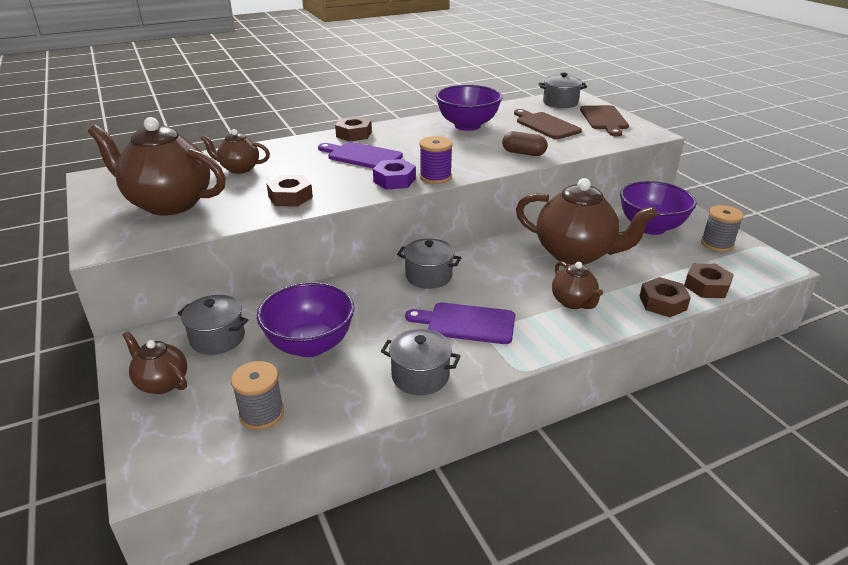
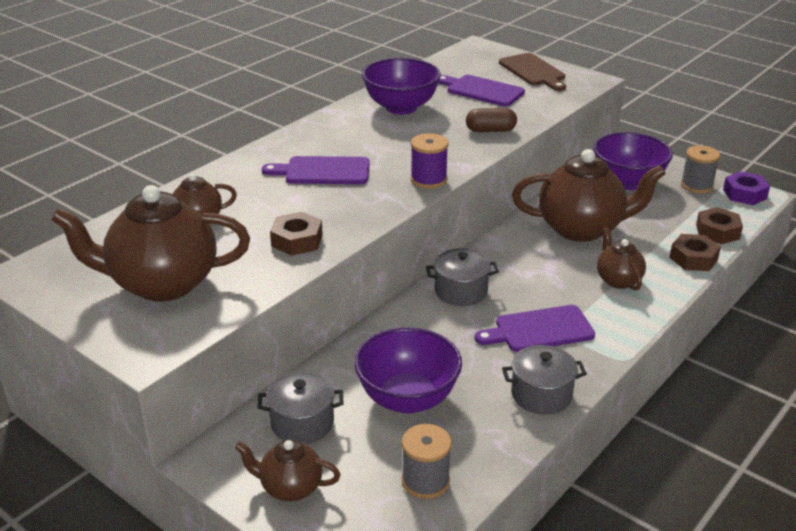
camera: 25 degrees left, 0 degrees up
brown nut [335,116,372,142] -> none
purple nut [373,159,416,190] -> purple nut moved to [723,171,770,205]
brown cutting board [514,109,582,139] -> purple cutting board [438,75,525,106]
grey pot [539,72,587,108] -> none
brown teapot [552,261,603,309] -> brown teapot turned 150 degrees counterclockwise [597,227,646,291]

